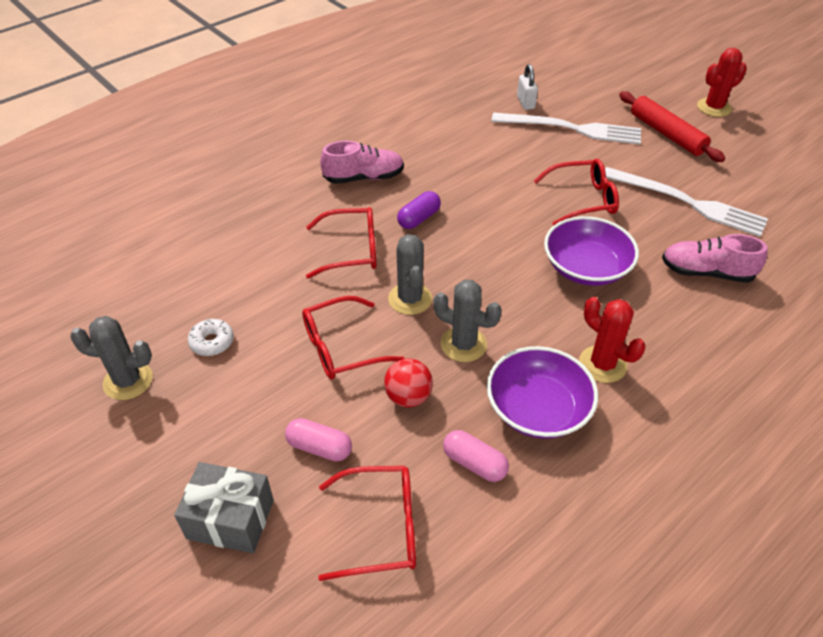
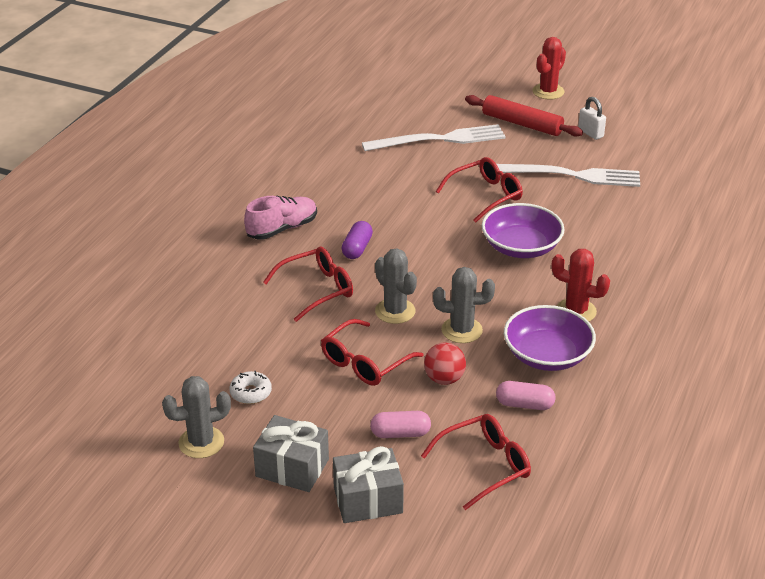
camera: 25 degrees left, 10 degrees down
white padlock [517,64,538,110] -> white padlock moved to [578,97,606,140]
pink shoe [662,234,767,283] -> none
none -> grey gift [253,415,329,492]

